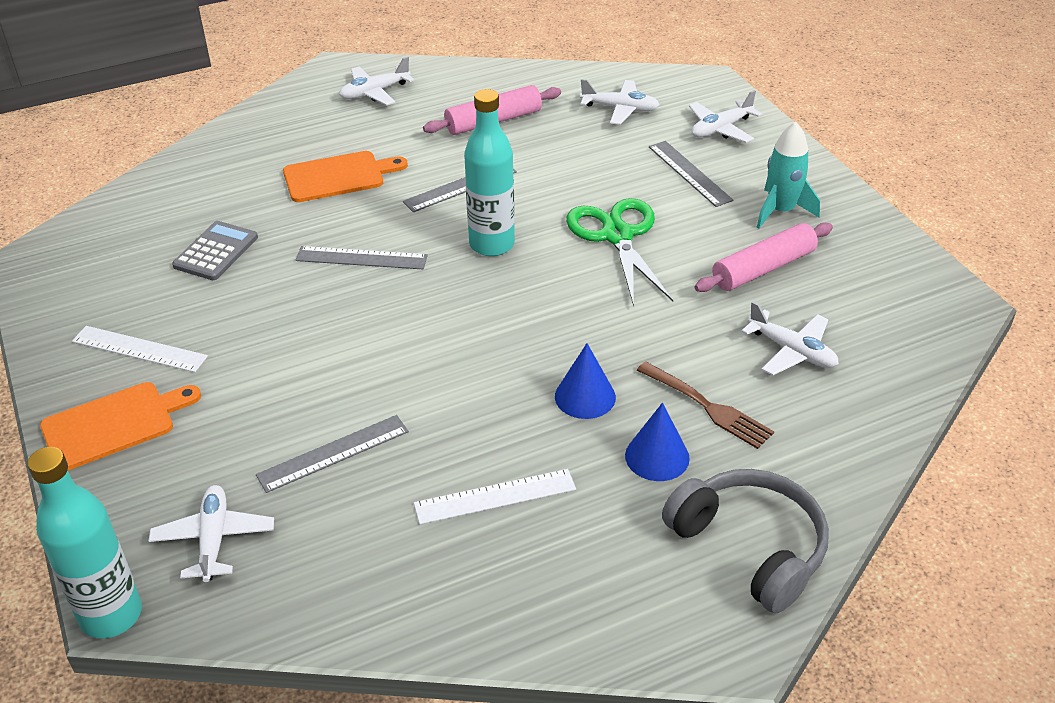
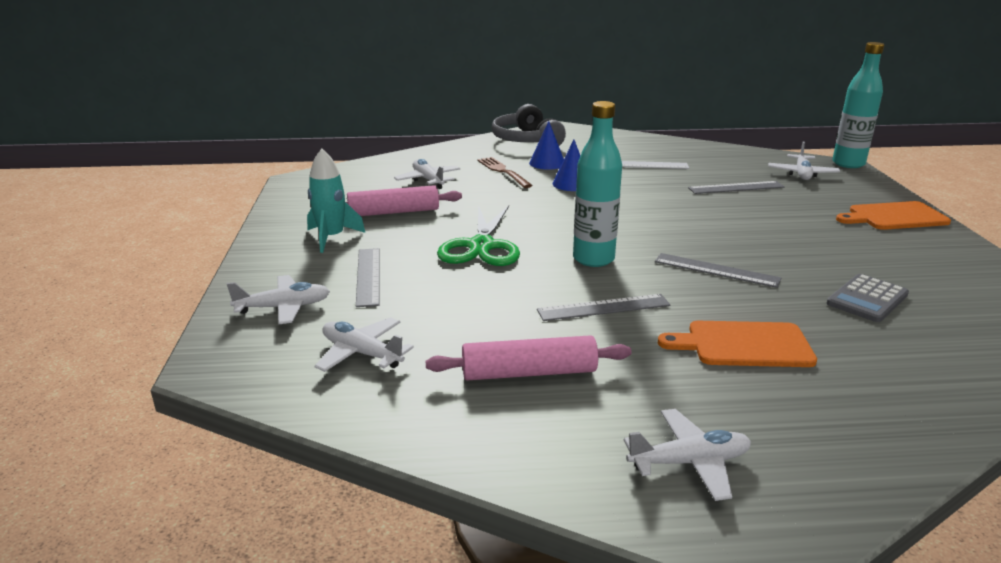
camera: 160 degrees left, 15 degrees down
white ruler [72,326,208,372] -> none

